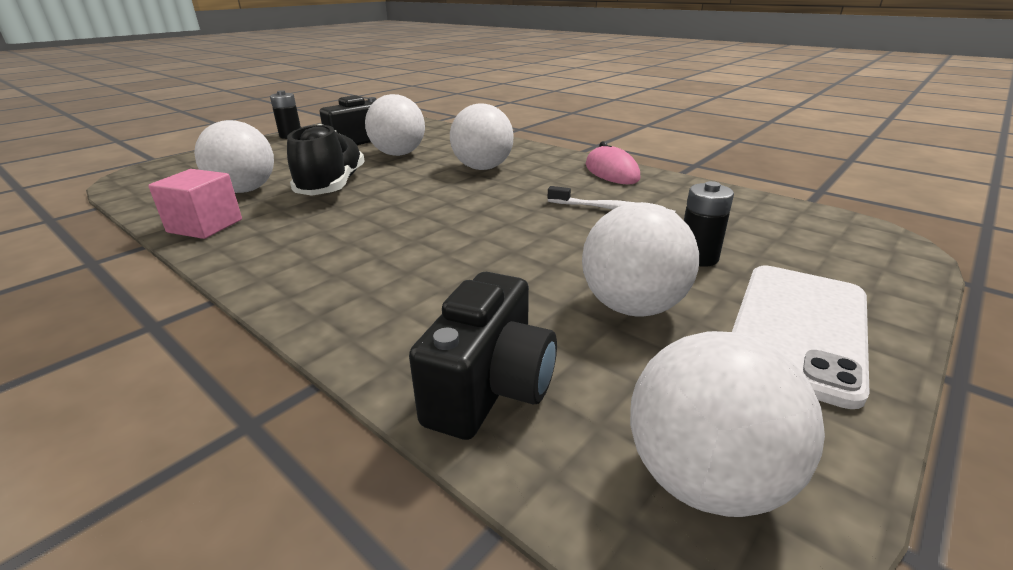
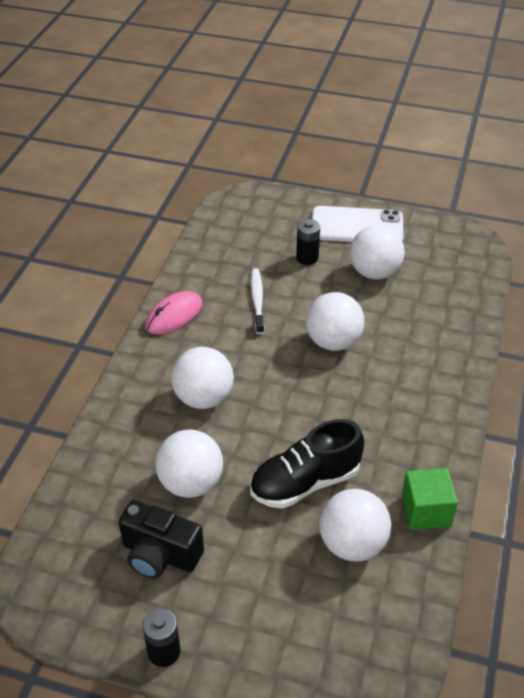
camera: 115 degrees left, 15 degrees up
pink cube [148,169,242,239] -> green cube [402,468,458,530]
black camera [409,272,557,440] -> none
white ball [630,331,825,517] -> white ball moved to [306,292,364,351]

